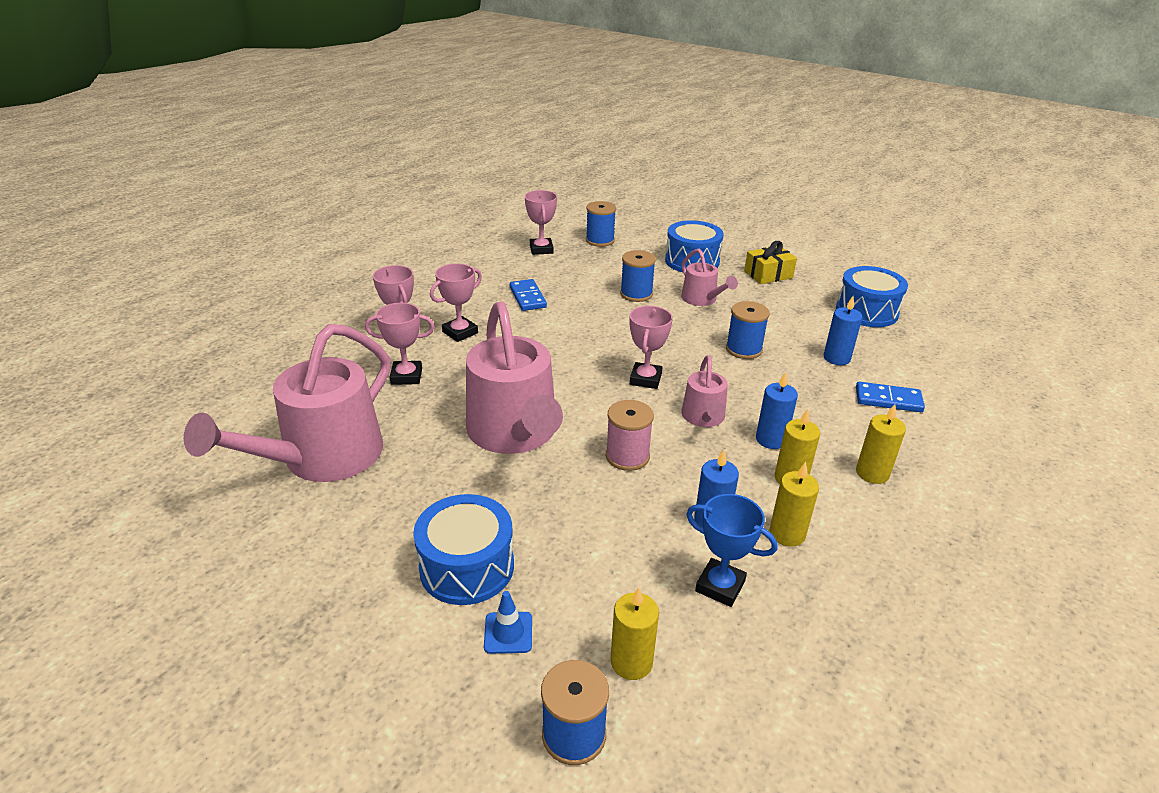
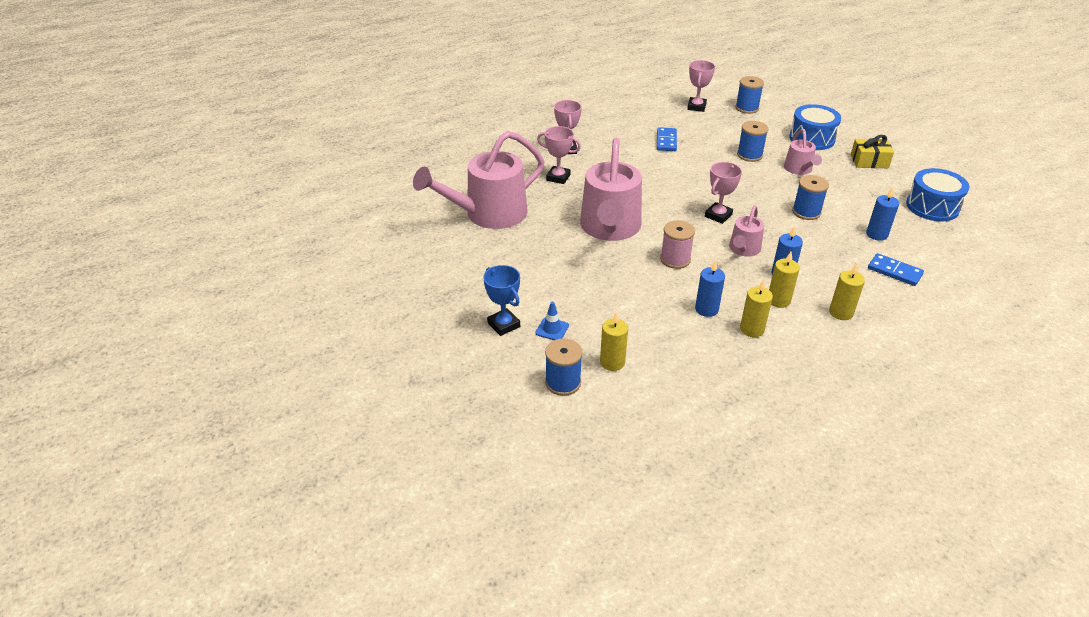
camera: 25 degrees right, 5 degrees up
blue drum [413,494,514,605] -> none
pink trophy [430,264,482,342] -> none
blue trophy [686,494,777,607] -> blue trophy moved to [483,265,520,336]

